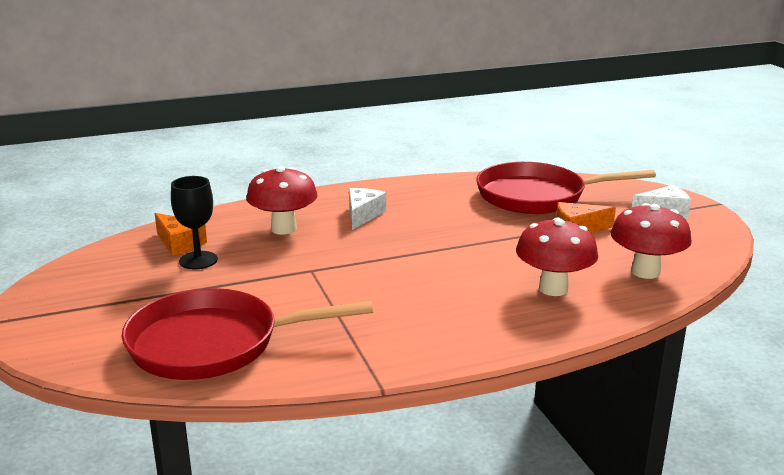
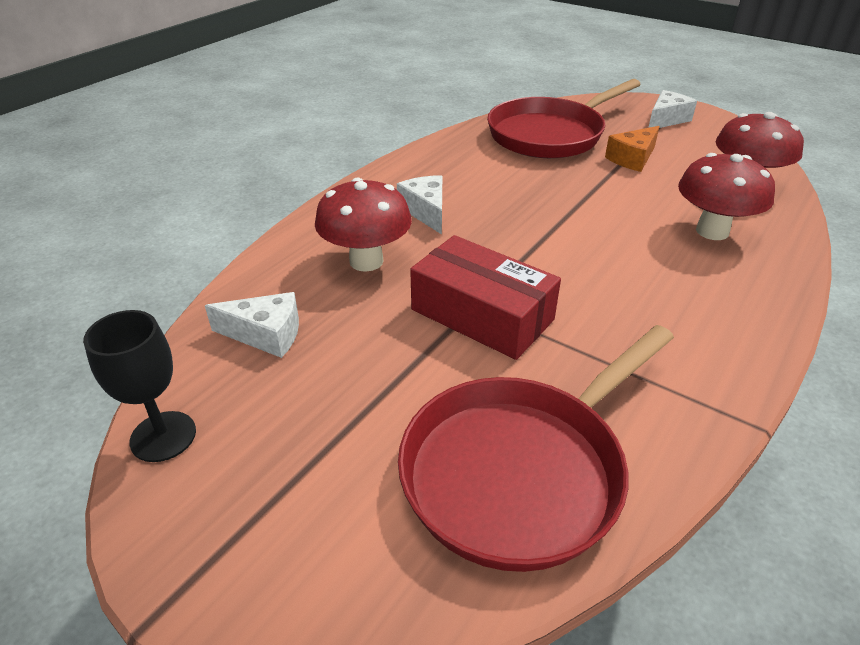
camera: 35 degrees left, 15 degrees up
orange cheese [155,213,207,256] -> white cheese [205,292,299,358]
black goblet [171,176,218,269] -> black goblet moved to [83,310,196,462]
none -> red box [410,235,561,360]

